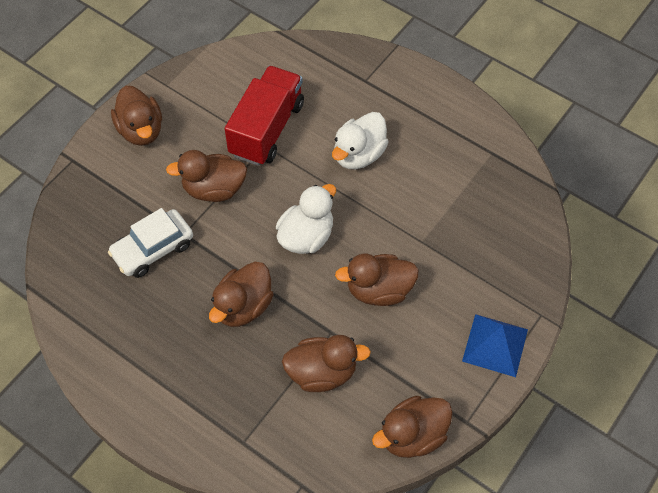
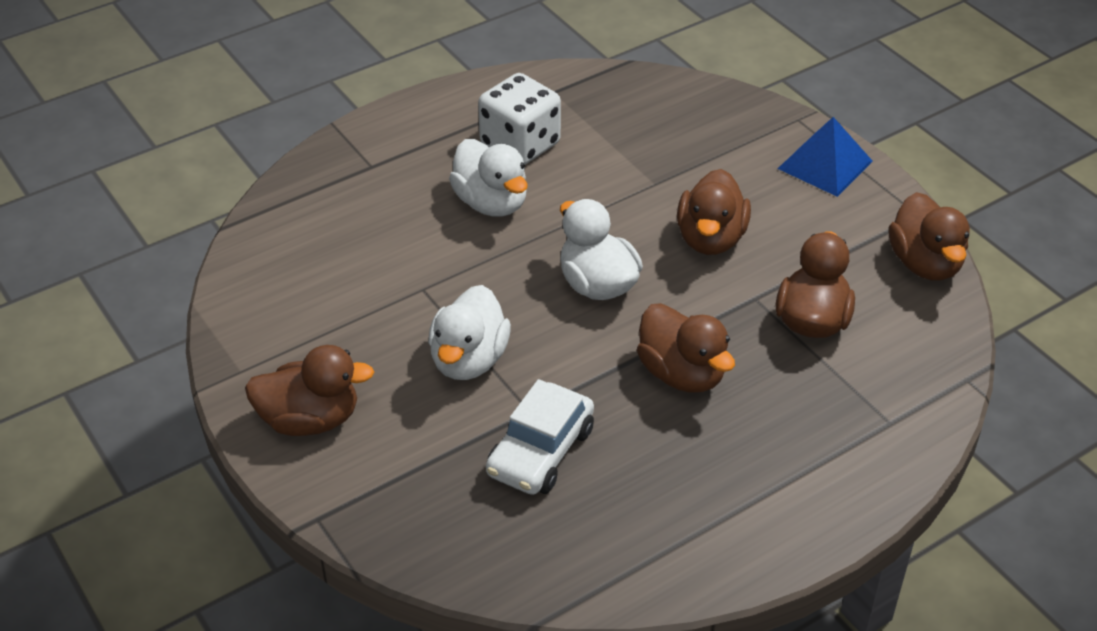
camera: 70 degrees left, 15 degrees down
white car [108,208,193,278] -> white car turned 45 degrees clockwise [486,379,594,495]
brown duck [166,150,247,202] -> white duck [428,285,511,380]
red truck [225,66,304,166] -> none
none -> white dice [478,73,561,165]

